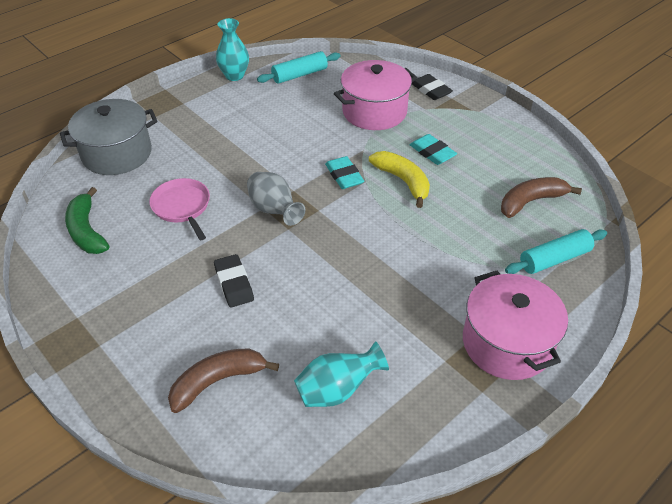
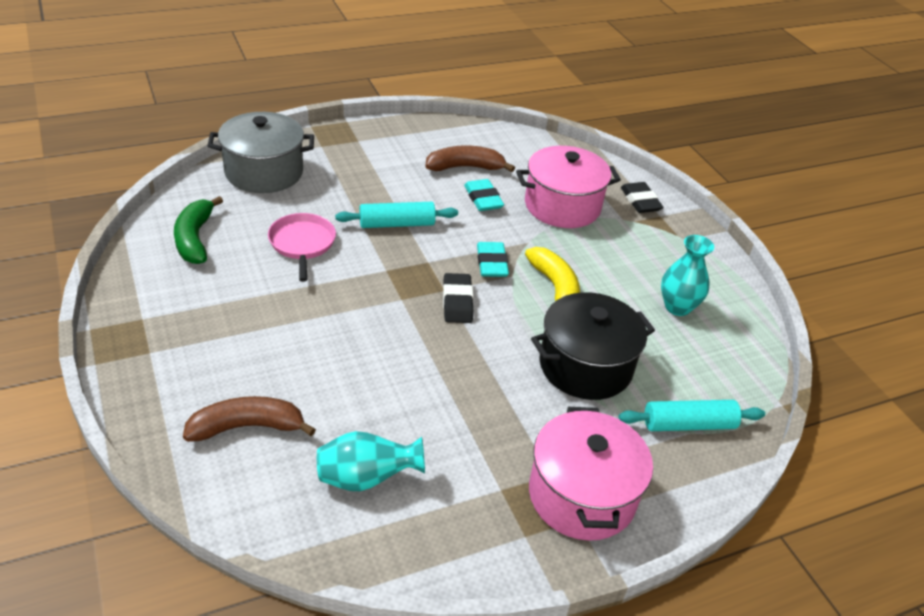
camera: 15 degrees right, 5 degrees down
black eraser [214,254,254,308] -> black eraser moved to [443,273,473,323]
turquoise vase [216,18,249,81] -> turquoise vase moved to [661,235,714,316]
grey vase [247,172,305,226] -> none
turquoise rolling pin [257,51,340,84] -> turquoise rolling pin moved to [335,202,458,228]
turquoise eraser [410,134,457,165] -> turquoise eraser moved to [464,179,504,211]
brown banana [501,177,582,218] -> brown banana moved to [425,145,515,172]
none -> black pot [531,292,655,400]

